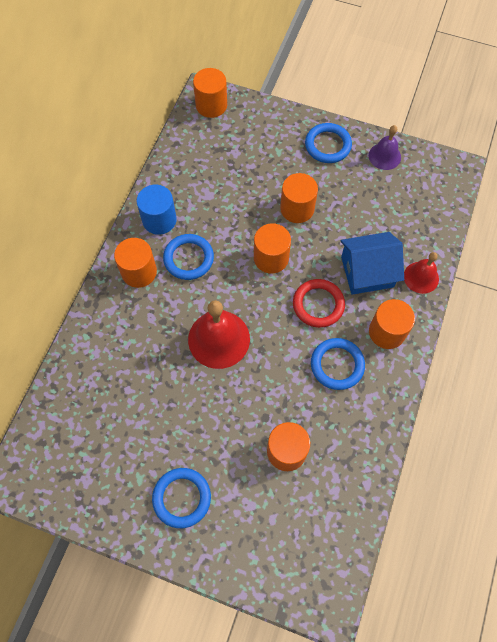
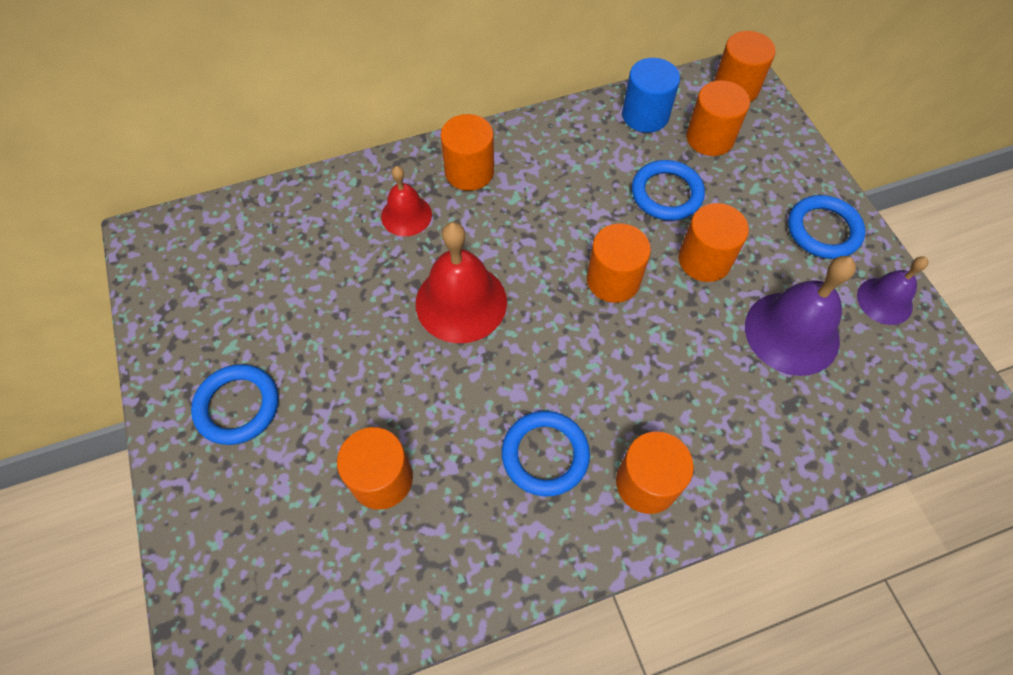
camera: 50 degrees right, 5 degrees down
blue cylinder [137,185,177,235] -> blue cylinder moved to [622,58,680,133]
blue ring [163,234,214,280] -> blue ring moved to [632,160,705,221]
red ring [293,279,345,328] -> none
blue house [340,232,404,295] -> none
red bell [404,252,439,294] -> red bell moved to [381,166,432,236]
none -> orange cylinder [686,80,750,156]
none -> purple bell [745,256,856,376]

